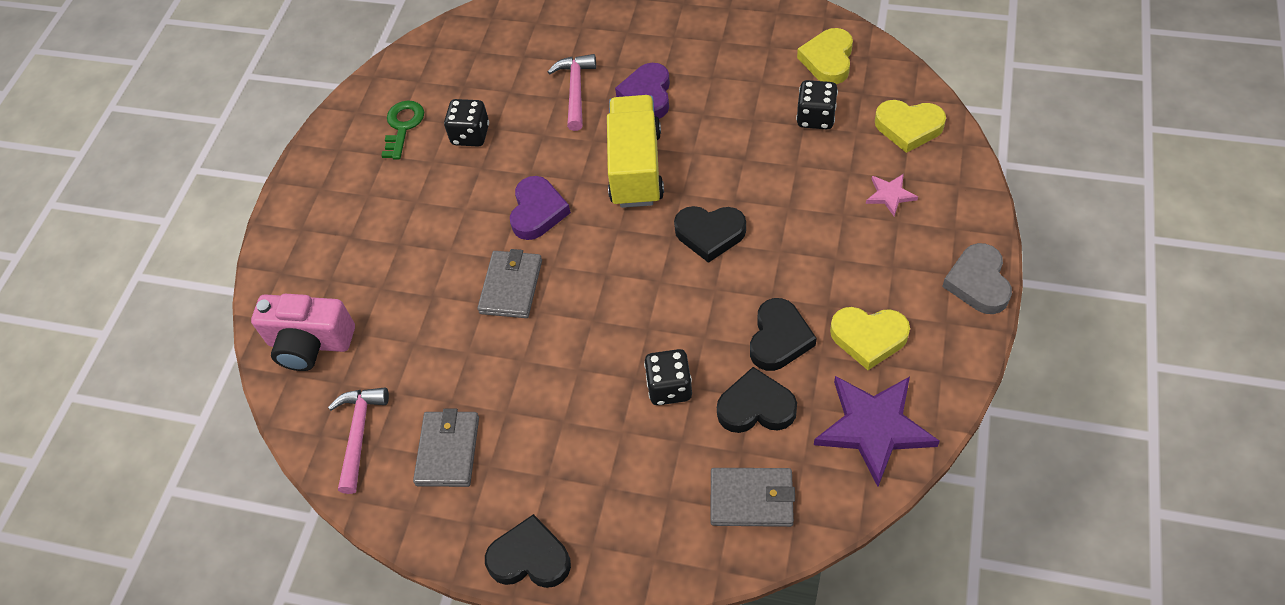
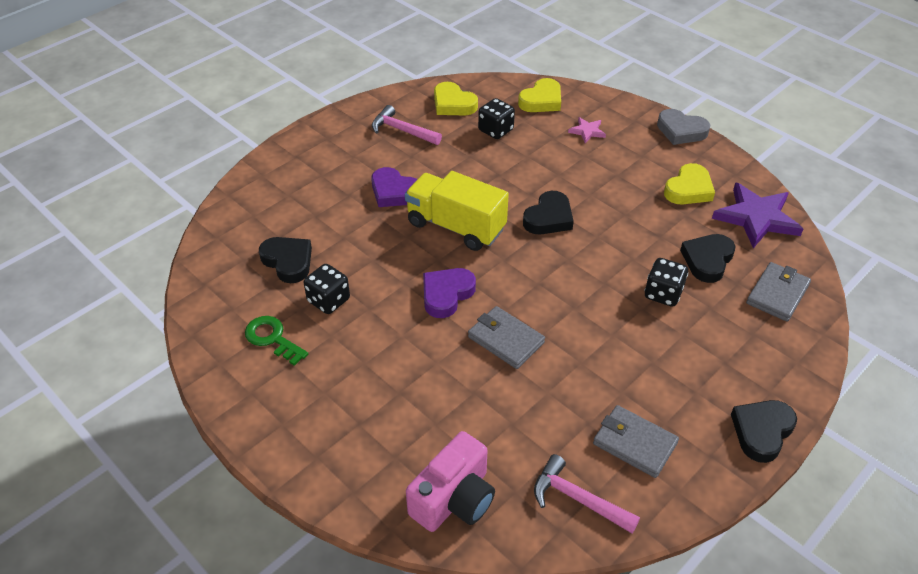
camera: 65 degrees left, 10 degrees down
purple heart [510,176,571,240] -> purple heart turned 90 degrees counterclockwise [423,268,476,318]
pink hammer [548,54,596,131] -> pink hammer moved to [372,105,442,145]
black heart [750,298,817,371] -> black heart moved to [259,237,312,283]

